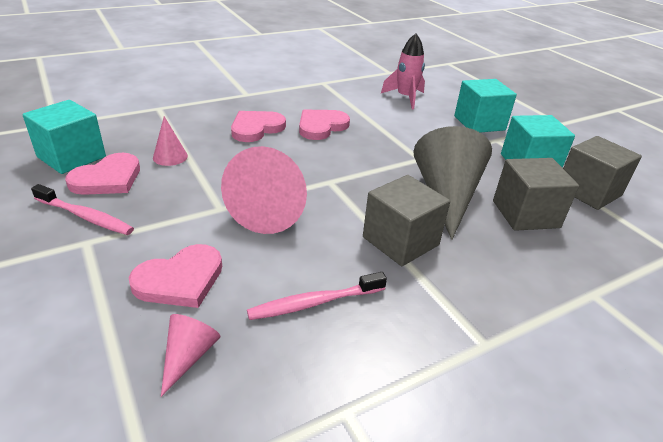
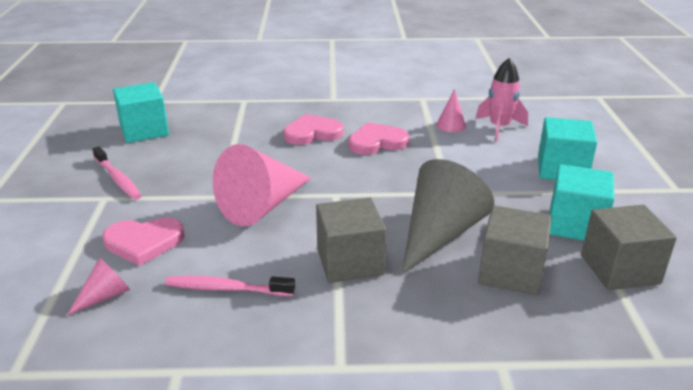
camera: 30 degrees right, 5 degrees down
pink heart [65,153,140,195] -> none
pink cone [153,116,188,166] -> pink cone moved to [436,89,466,132]

